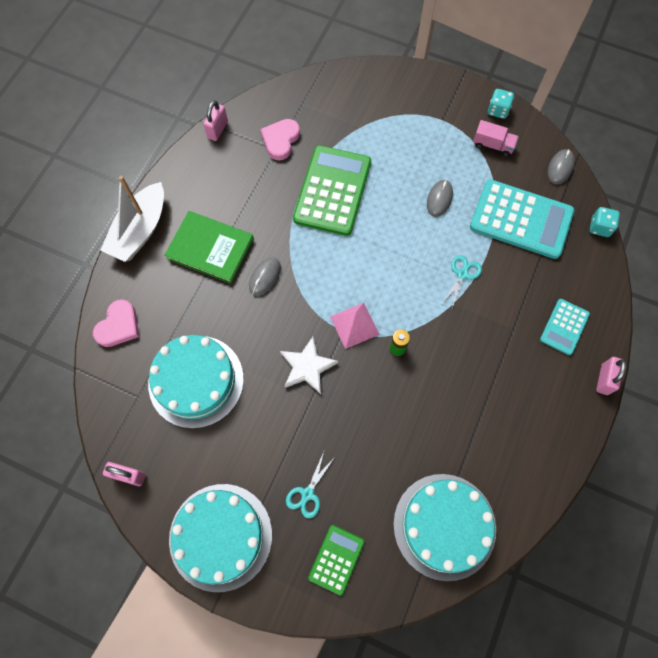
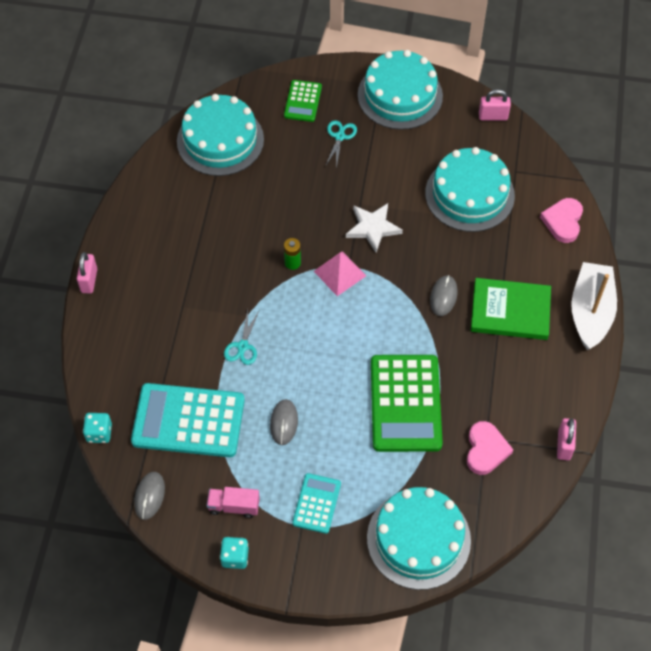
camera: 165 degrees right, 10 degrees down
turquoise calculator [540,299,590,355] -> turquoise calculator moved to [292,473,341,534]
none -> turquoise cake [367,487,471,590]

